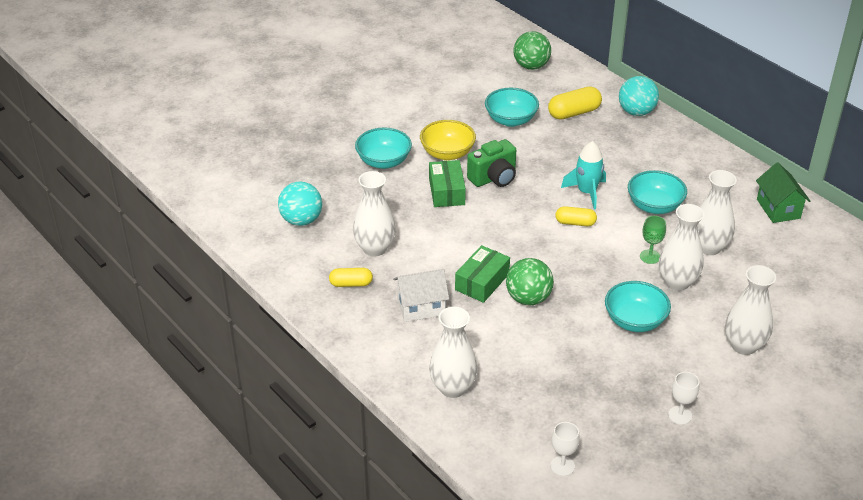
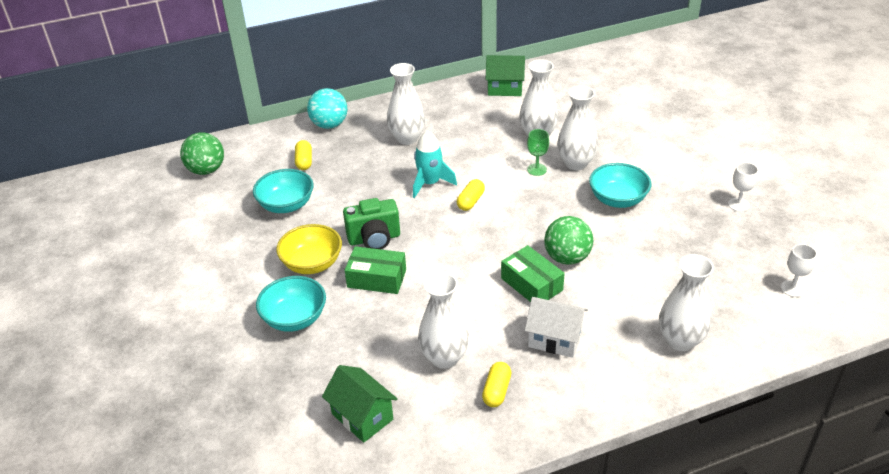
camera: 70 degrees left, 0 degrees up
turquoise ball [278,182,322,226] -> green house [322,365,397,443]
white house [393,269,449,322] -> white house turned 75 degrees counterclockwise [525,297,588,358]
green camera [467,139,516,187] -> green camera turned 90 degrees clockwise [343,198,400,249]
yellow capsule [548,87,602,120] -> yellow capsule [295,140,312,170], size x0.64
turquoise bowl [628,170,687,214] -> none
white vase [725,265,776,355] -> white vase moved to [387,63,425,145]

